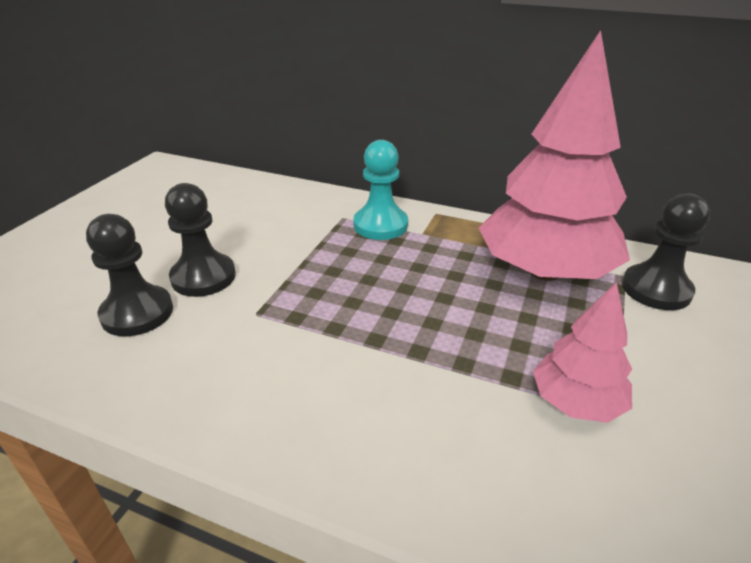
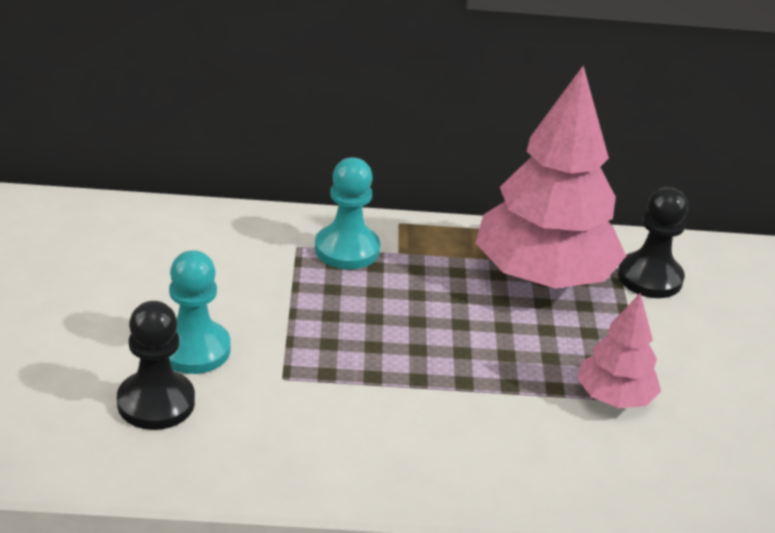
camera: 25 degrees left, 0 degrees up
black pawn [165,183,236,297] -> turquoise pawn [169,250,231,374]

